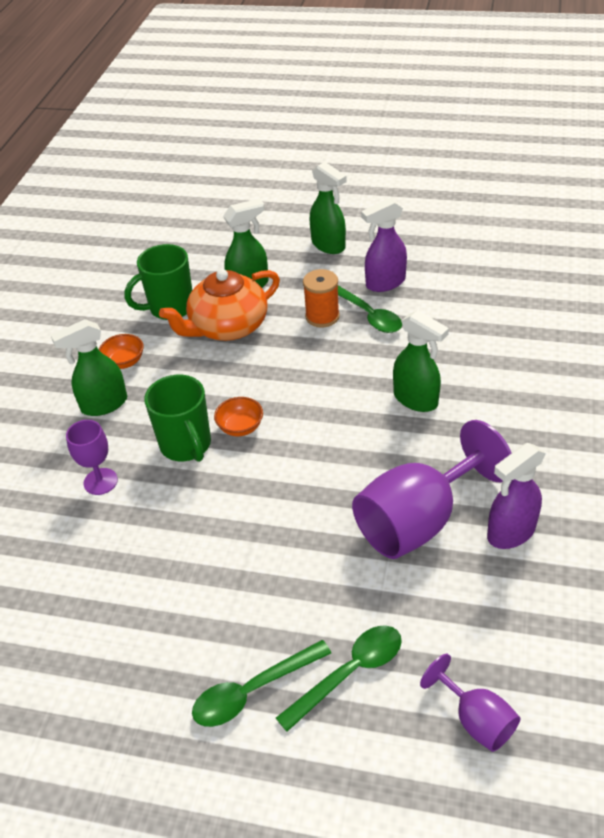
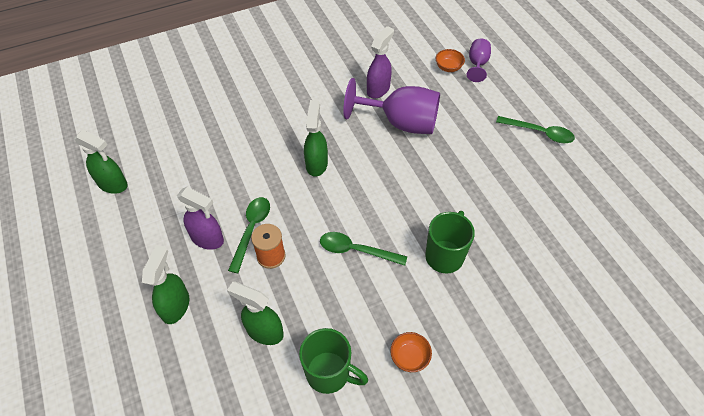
camera: 130 degrees left, 10 degrees up
green spray bottle [51,319,127,416] -> green spray bottle moved to [74,130,128,194]
purple goblet [66,420,118,495] -> none
orange teapot [159,269,280,341] -> none
orange bowl [214,397,263,436] -> orange bowl moved to [436,49,465,72]
green spoon [276,625,402,732] -> green spoon moved to [320,232,407,266]
purple spray bottle [487,443,546,549] -> purple spray bottle turned 75 degrees counterclockwise [367,26,394,99]

